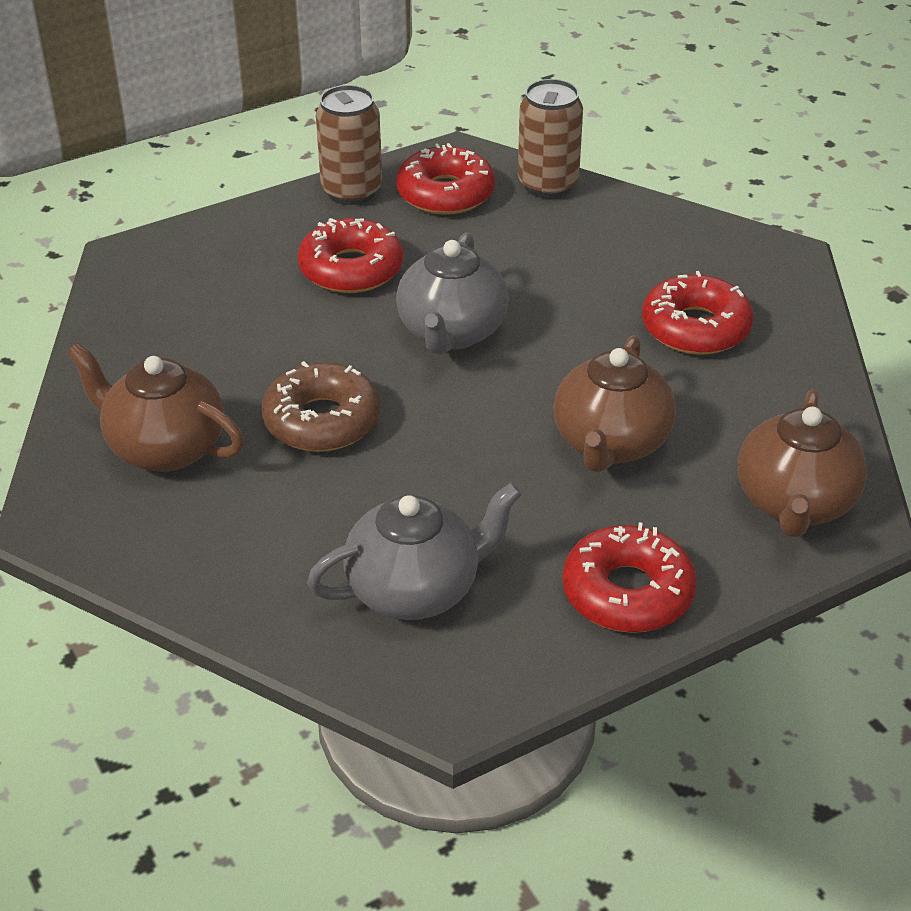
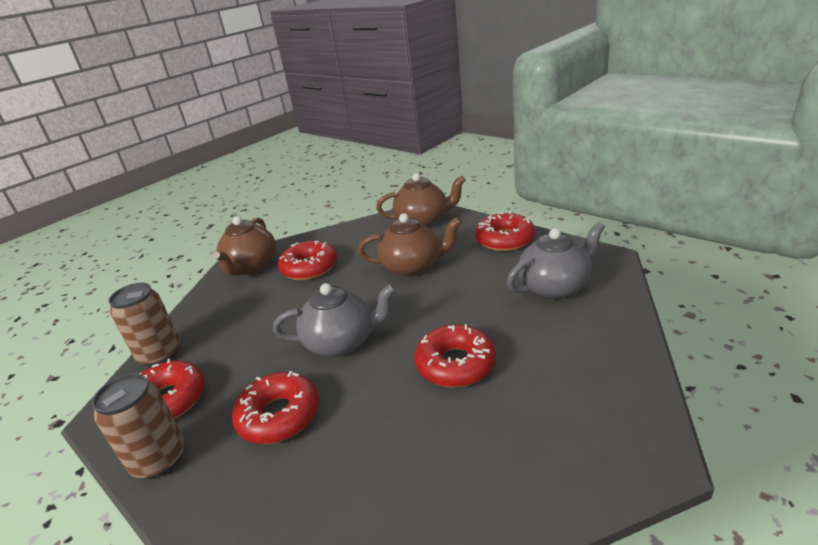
camera: 105 degrees left, 10 degrees down
brown teapot [67,343,244,472] -> brown teapot moved to [213,217,276,276]
brown donut [262,361,380,452] -> red donut [414,324,496,387]
grey teapot [307,483,522,620] -> grey teapot turned 105 degrees clockwise [507,222,605,299]

